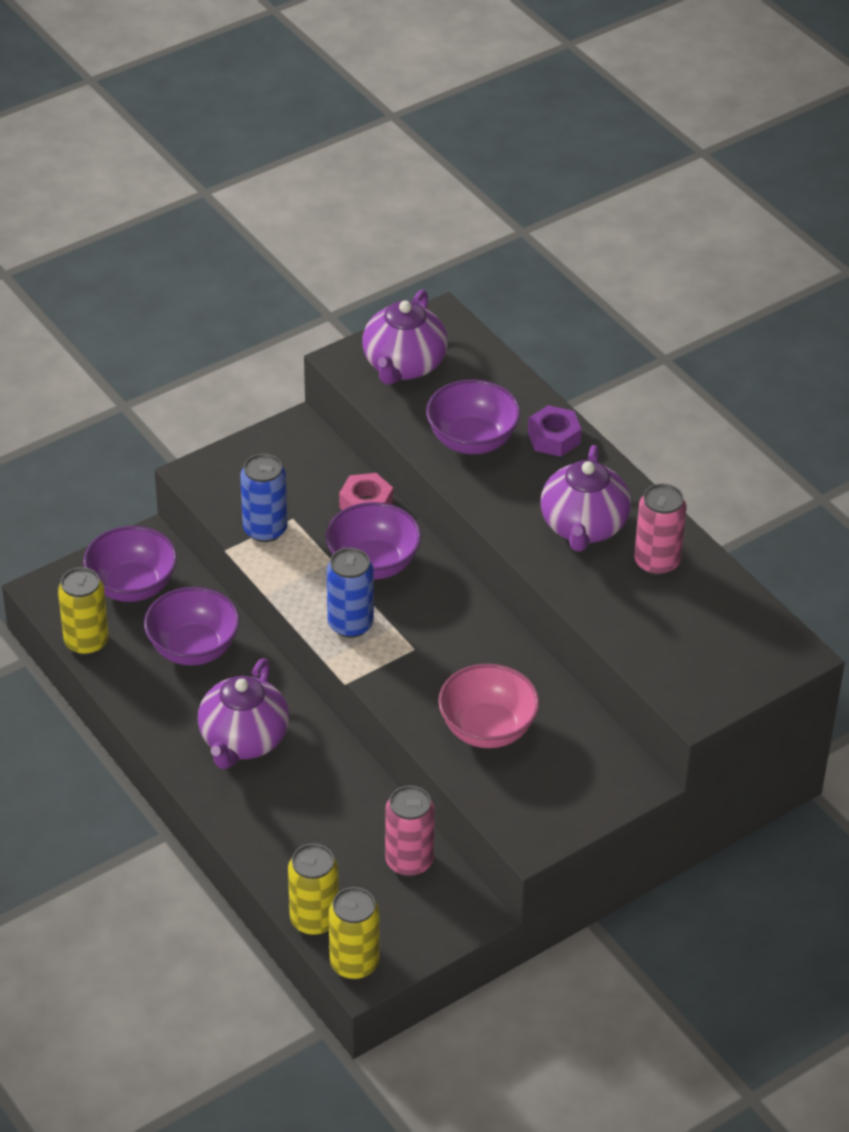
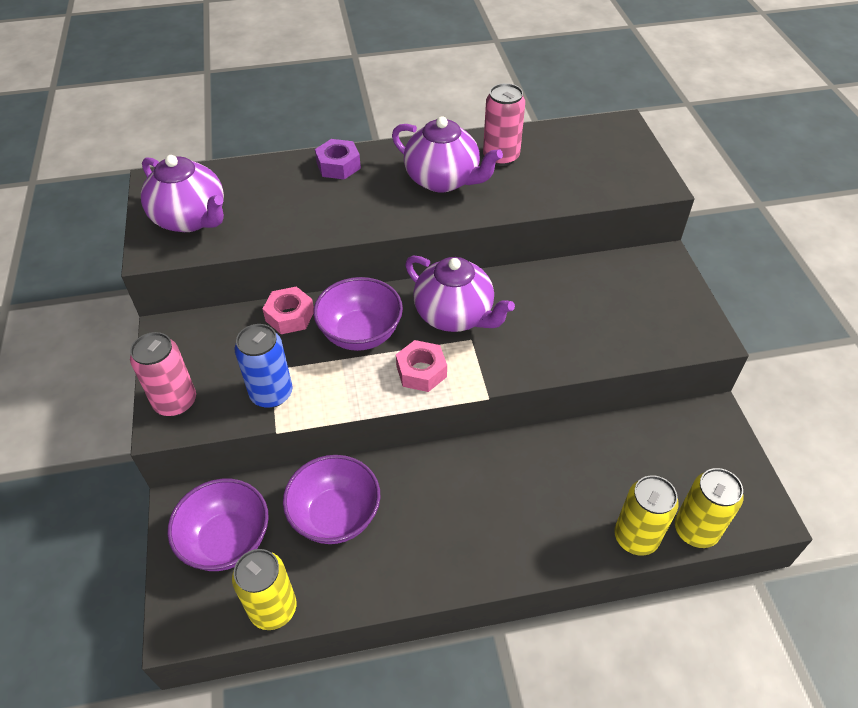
camera: 65 degrees left, 5 degrees up
purple teapot [198,659,289,769] -> purple teapot moved to [405,255,515,332]
blue can [327,548,374,638] -> pink nut [396,340,447,392]
yellow can [329,887,380,979] -> yellow can moved to [614,475,679,556]
pink can [385,786,435,876] -> pink can moved to [130,332,196,416]
purple bowl [426,379,521,454] -> none
pink bowl [438,664,540,748] -> none

